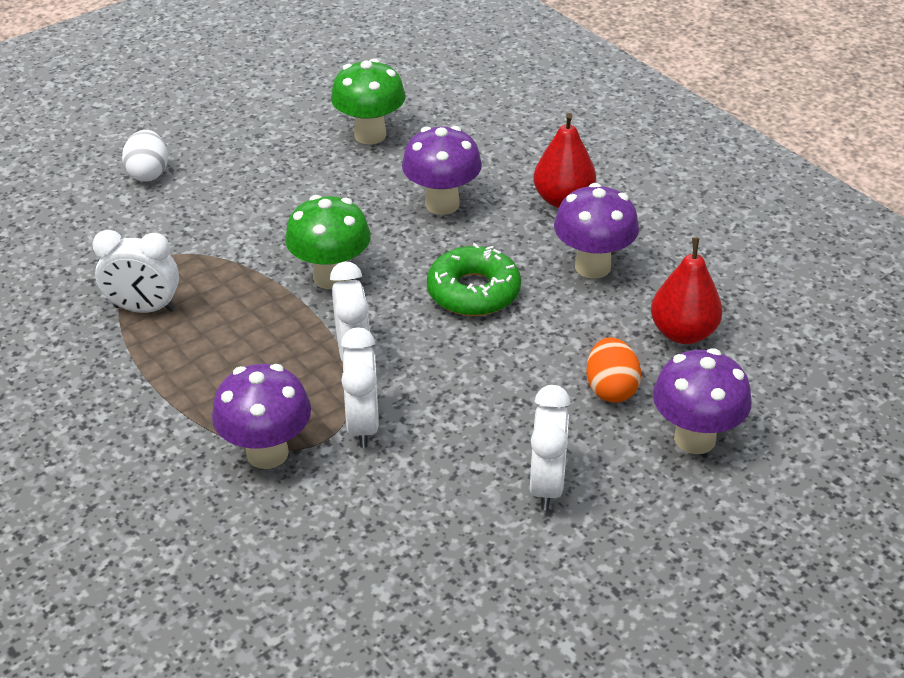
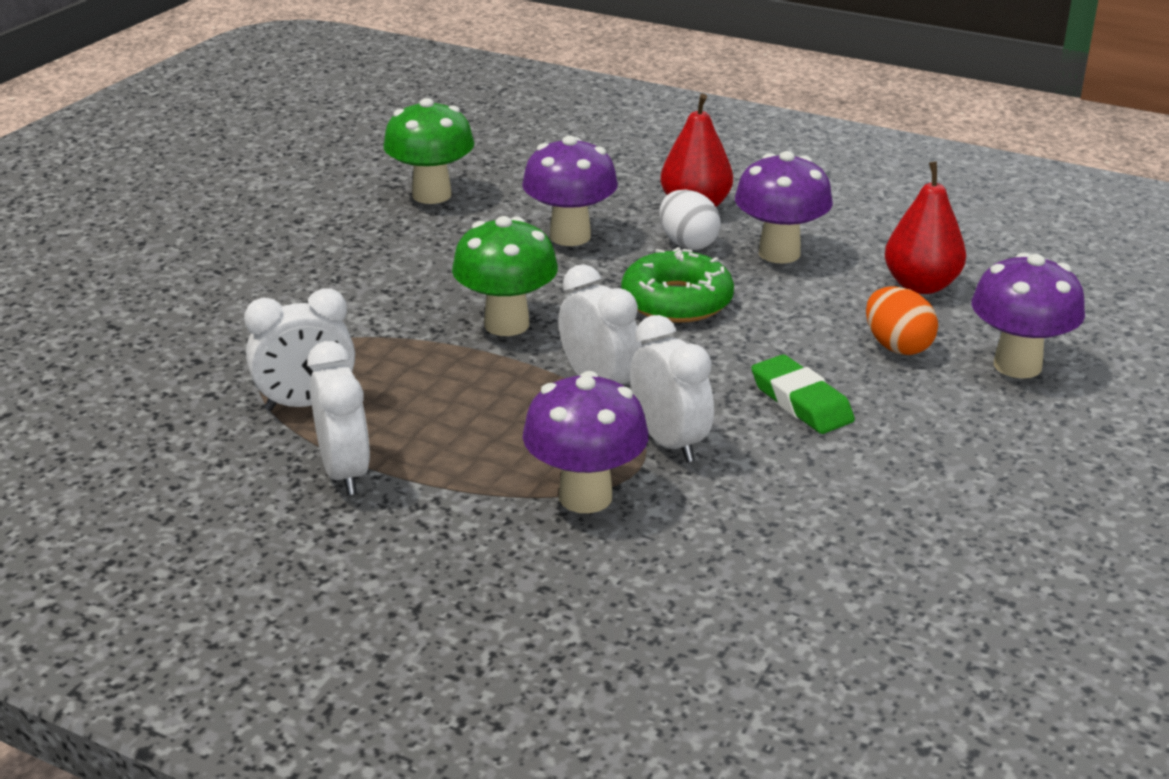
camera: 25 degrees left, 10 degrees down
white egg [122,130,168,181] -> white egg moved to [660,189,721,250]
white clock [530,385,571,510] -> white clock moved to [307,341,370,495]
none -> green eraser [751,355,855,434]

